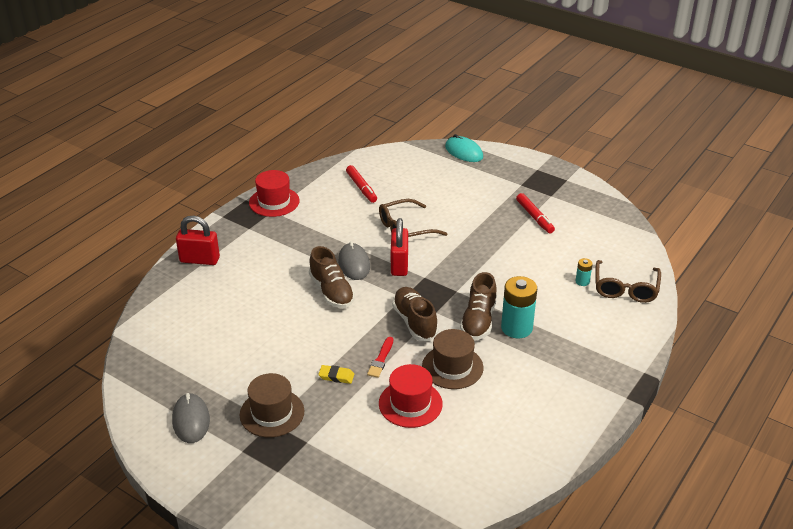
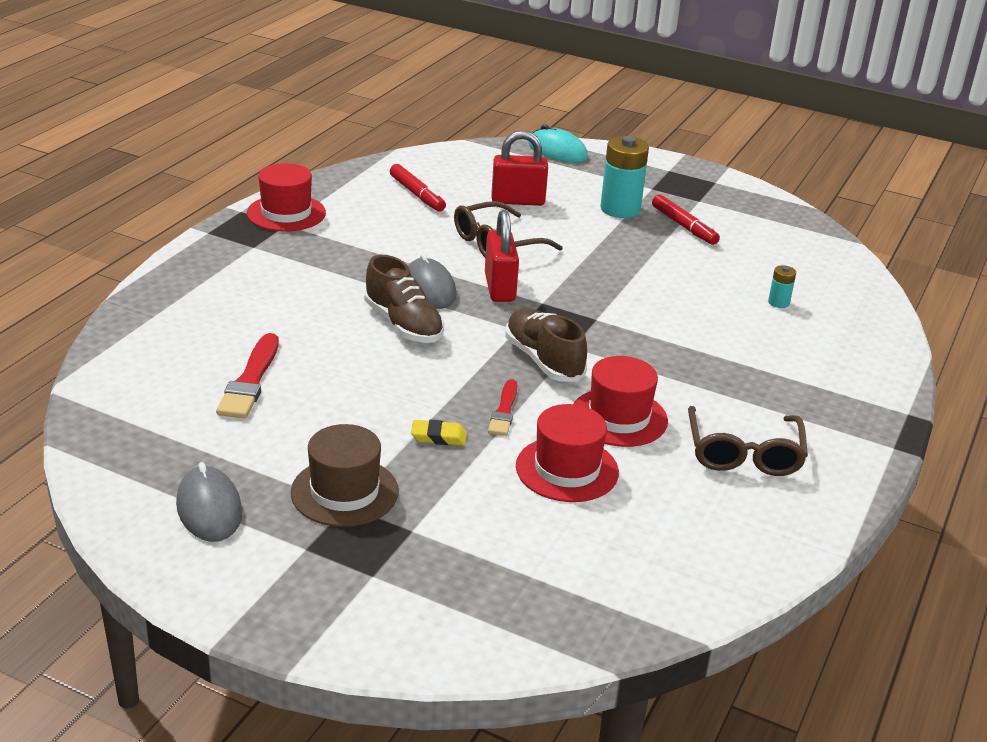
camera: 10 degrees left, 5 degrees down
red padlock [176,216,220,265] -> red padlock moved to [492,130,548,206]
brown hat [422,329,483,389] -> red hat [573,356,668,447]
brown shoe [460,272,497,340] -> none
turquoise battery [501,276,537,338] -> turquoise battery moved to [600,136,649,218]
brown glasses [595,260,661,303] -> brown glasses moved to [688,406,808,476]
none -> red brush [216,333,279,418]

